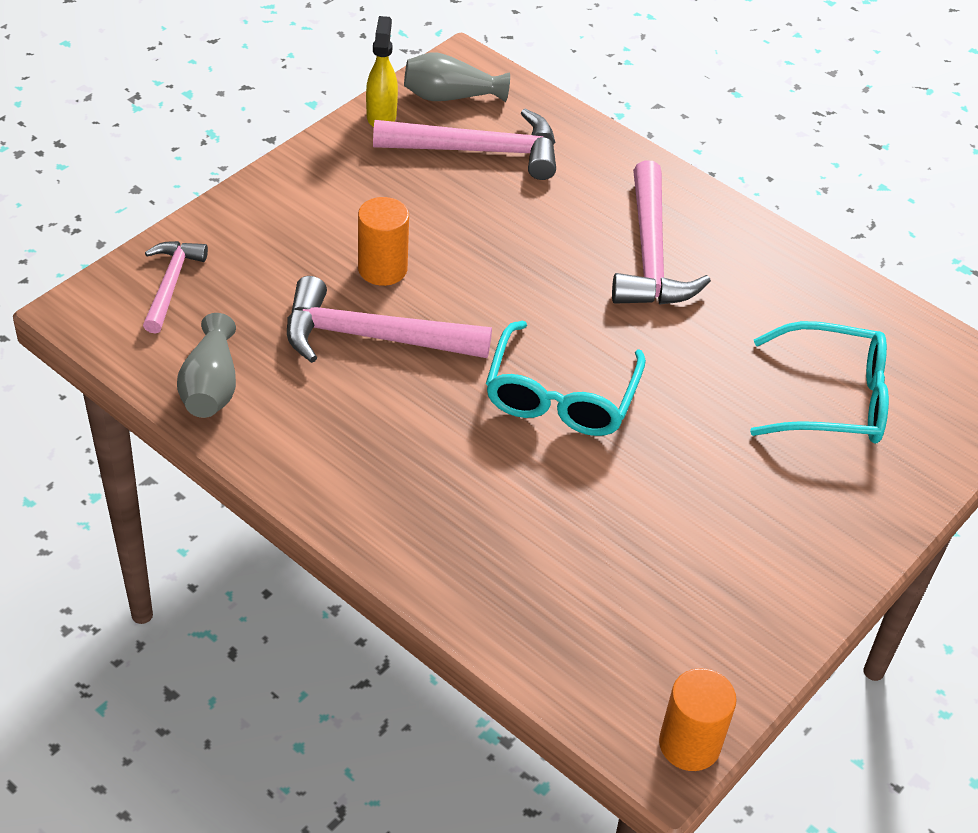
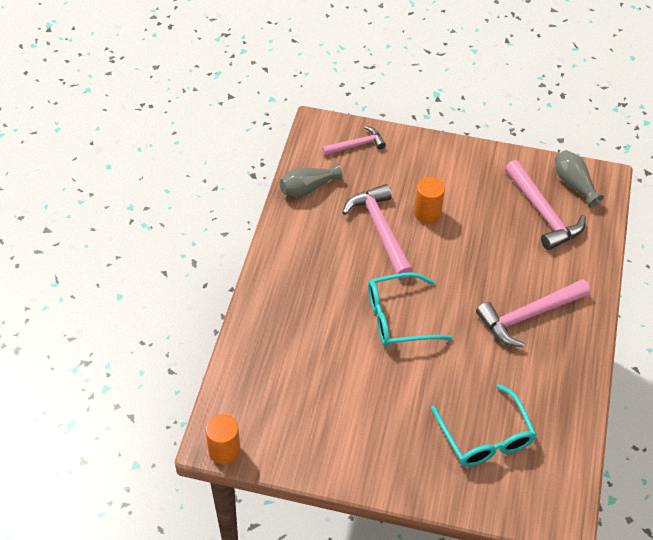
camera: 65 degrees right, 5 degrees up
yellow spray bottle [366,16,398,127] -> none

